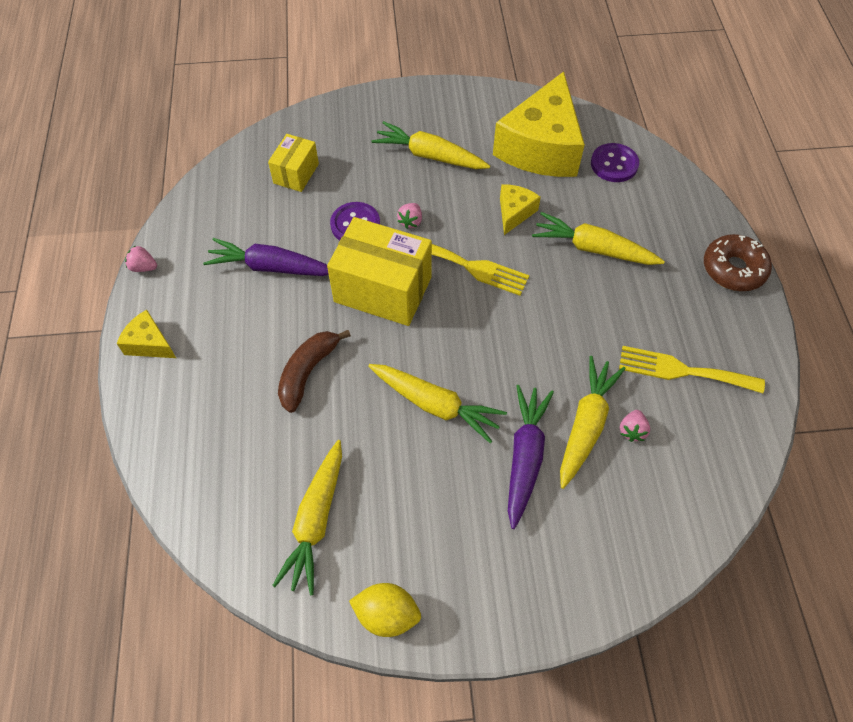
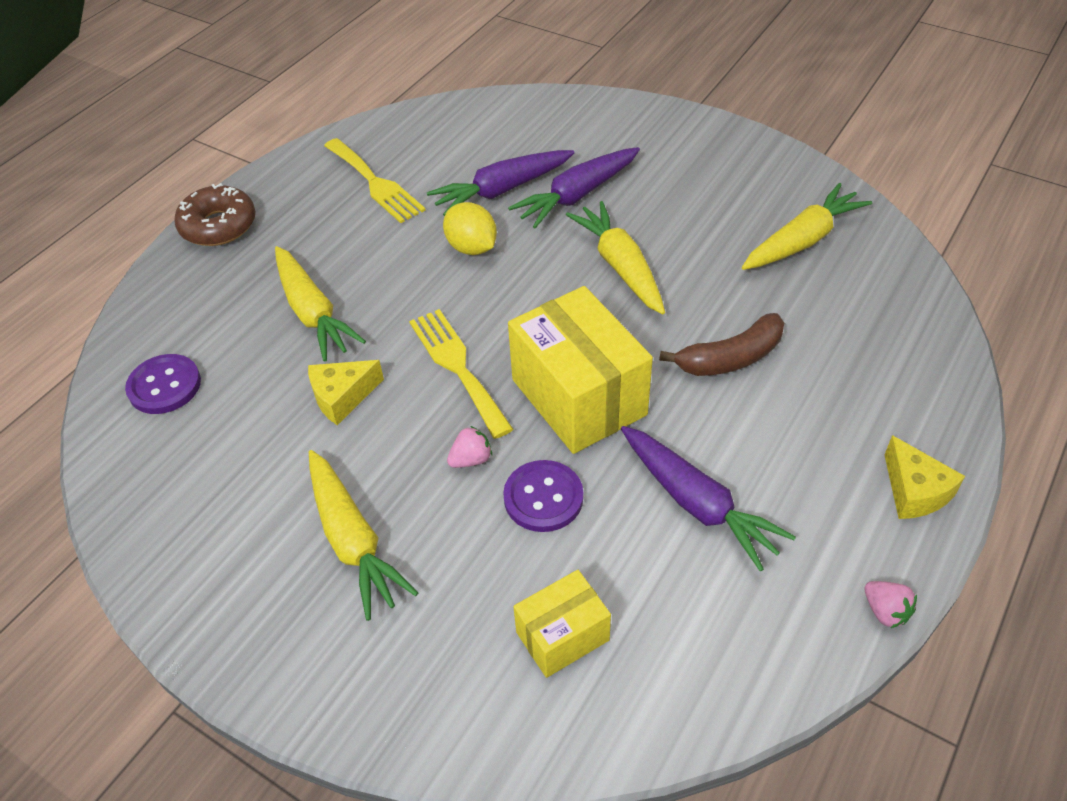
camera: 140 degrees left, 10 degrees down
yellow lemon [349,583,421,637] -> yellow lemon moved to [443,202,497,255]
yellow cheese [493,71,585,177] -> none
yellow carrot [560,356,625,489] -> purple carrot [427,150,575,216]
pink strawberry [620,410,650,442] -> none

